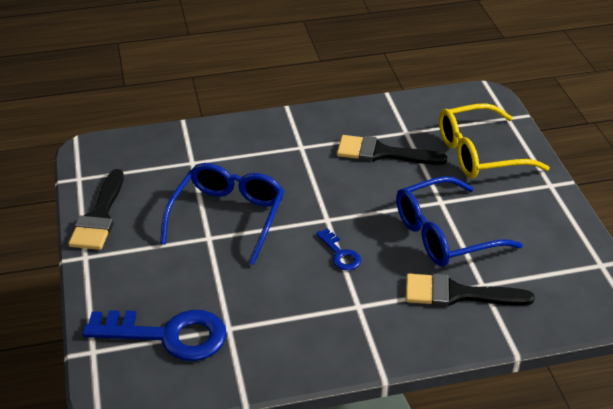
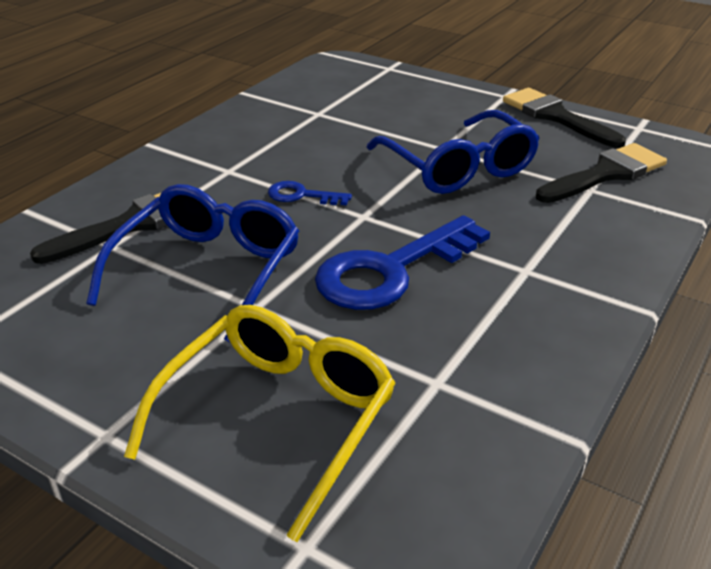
camera: 135 degrees right, 5 degrees down
blue key [82,310,227,361] -> blue key moved to [315,215,490,310]
black brush [337,135,447,165] -> black brush moved to [536,143,667,203]

